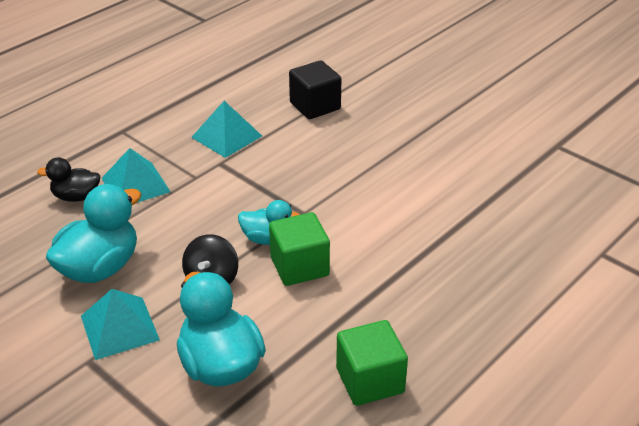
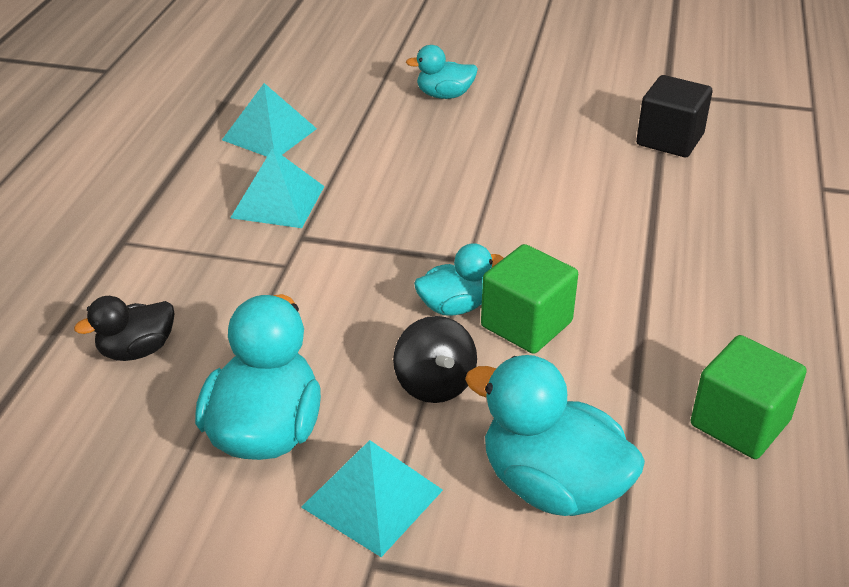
camera: 30 degrees left, 0 degrees up
turquoise pyramid [102,148,171,203] -> turquoise pyramid moved to [222,83,317,157]
black cube [289,60,341,119] -> black cube moved to [636,75,712,157]
none -> turquoise duck [406,45,478,99]

